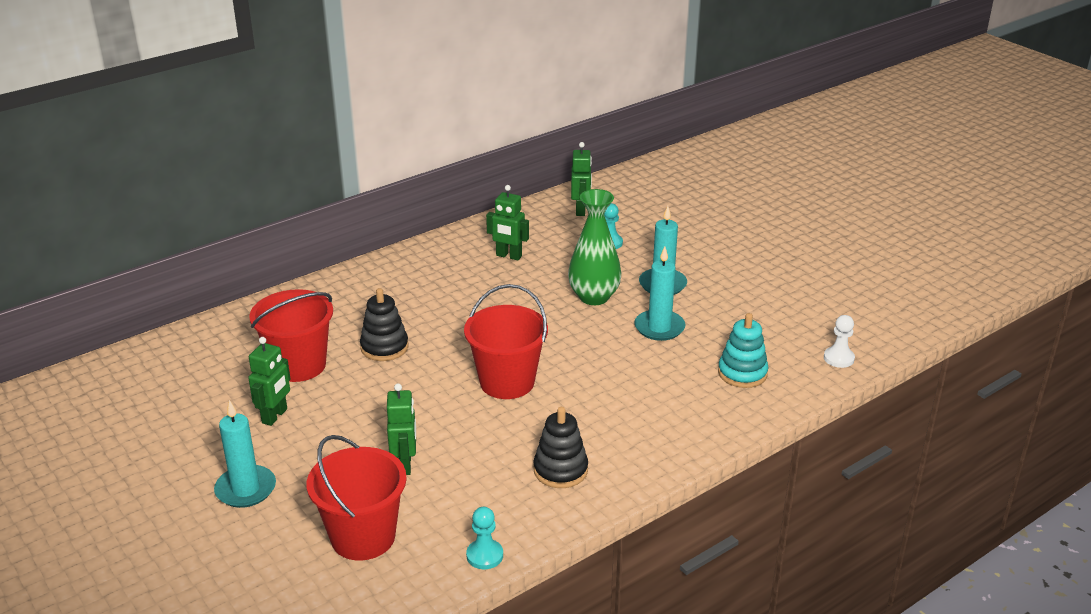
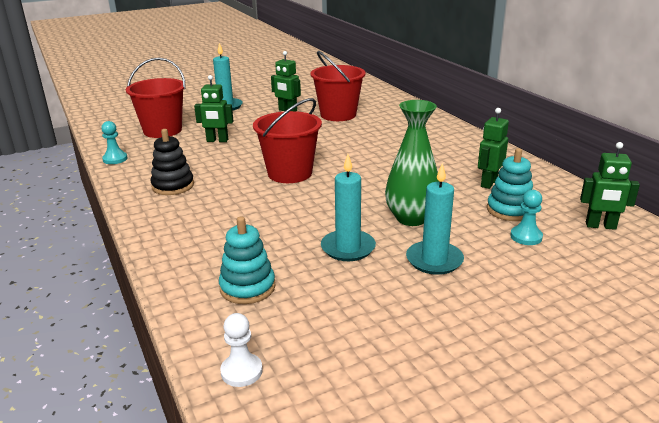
camera: 100 degrees right, 5 degrees down
black stacking toy [360,288,408,361] -> none
none -> turquoise stacking toy [487,148,533,221]

